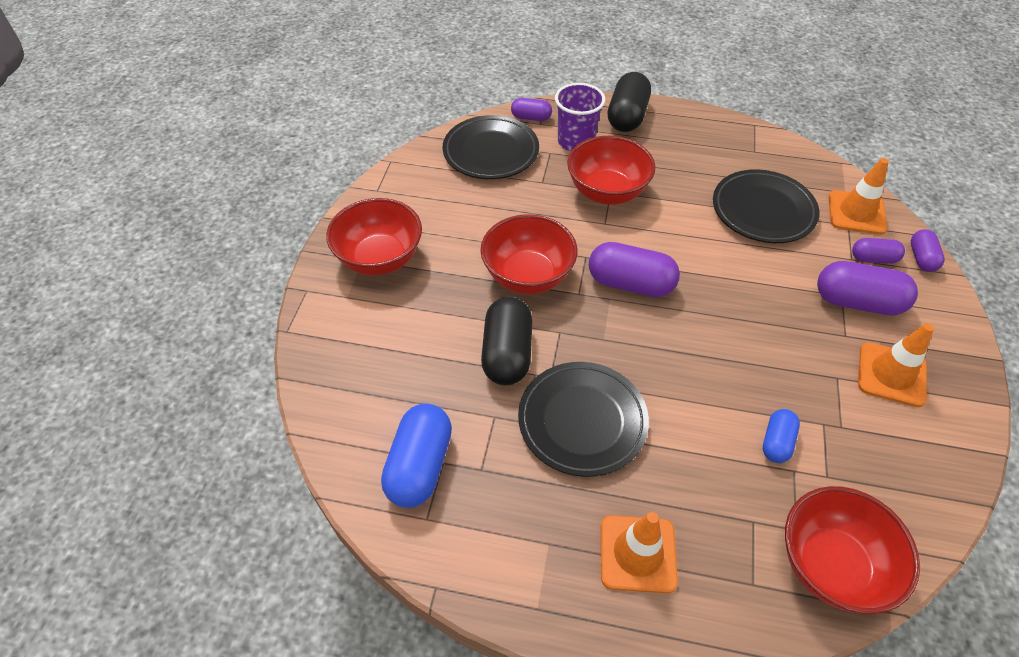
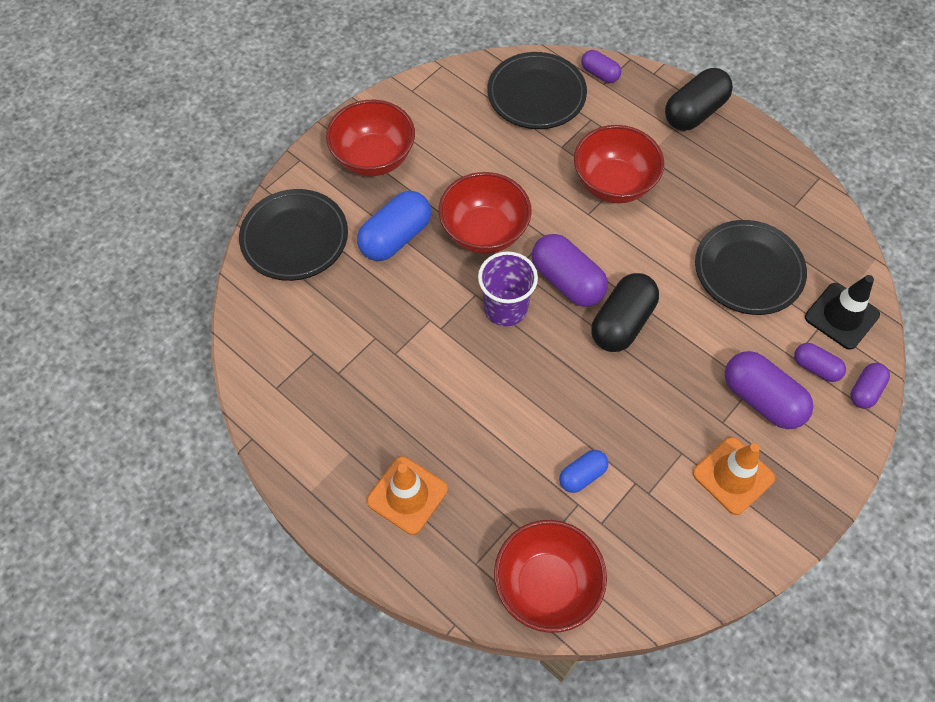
camera: 30 degrees right, 10 degrees up
blue capsule [381,403,452,508] -> blue capsule moved to [357,191,431,261]
black capsule [481,296,532,385] -> black capsule moved to [591,273,659,352]
black plate [518,362,649,477] -> black plate moved to [239,189,348,281]
purple cup [555,83,605,151] -> purple cup moved to [478,251,538,326]
orange traffic cone [829,158,889,235] -> black traffic cone [805,275,880,350]

